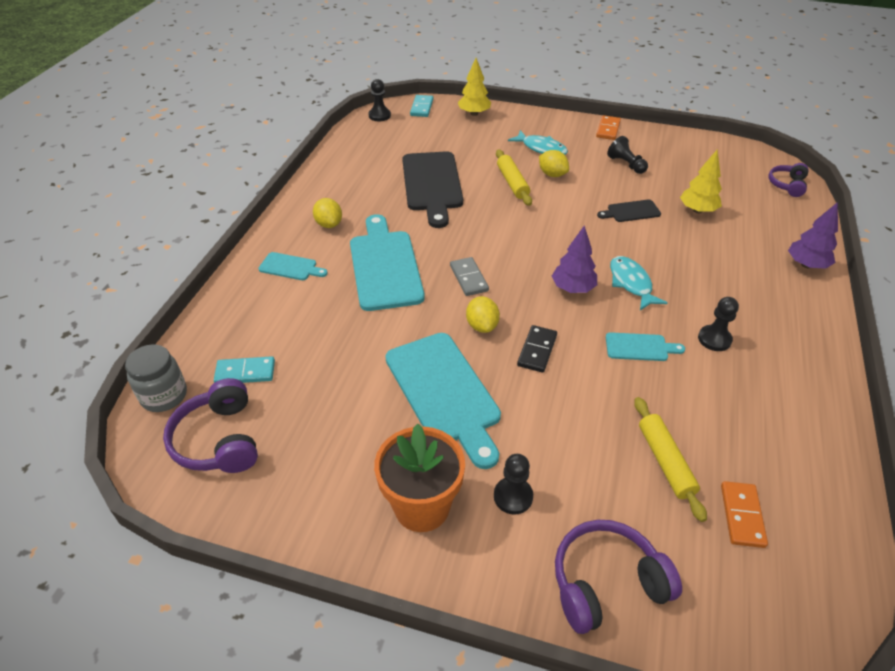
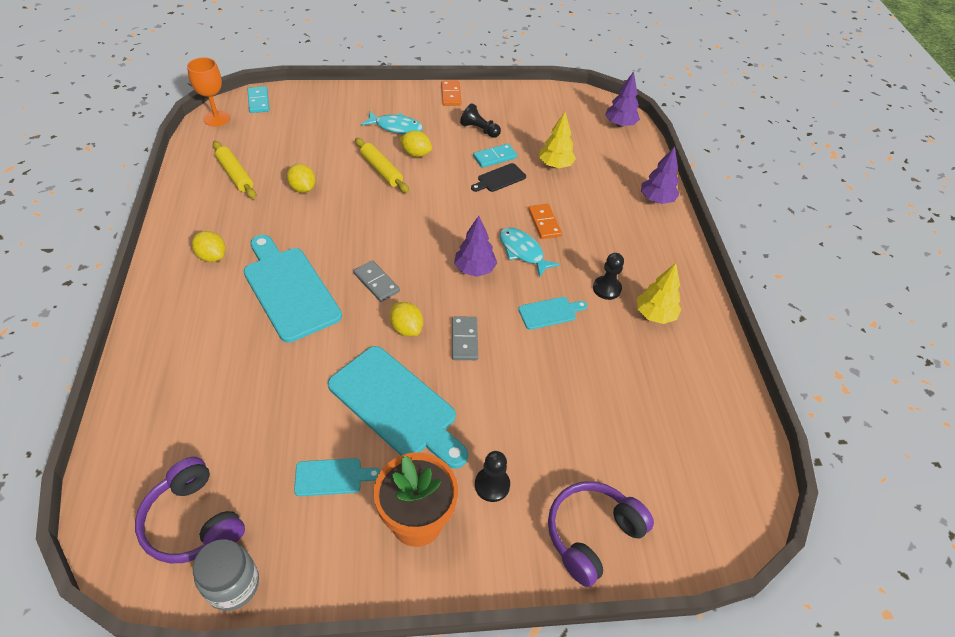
camera: 25 degrees left, 5 degrees up
grey jar [125,344,187,412] -> grey jar moved to [193,539,259,611]
turquoise domino [214,356,275,383] -> turquoise domino moved to [473,144,517,168]
turquoise cutting board [258,252,328,280] -> turquoise cutting board moved to [294,458,380,496]
black pawn [368,79,391,121] -> orange goblet [187,58,230,127]
black cutting board [402,151,463,228] -> yellow lemon [287,164,315,193]
yellow tree [458,58,491,116] -> yellow tree moved to [637,263,681,324]
black domino [517,325,557,373] -> grey domino [452,316,478,360]
yellow rolling pin [634,397,707,522] -> yellow rolling pin moved to [213,141,256,199]
orange domino [721,481,768,548] -> orange domino moved to [528,204,562,239]
purple headphones [768,163,809,197] -> purple tree [605,72,640,127]

